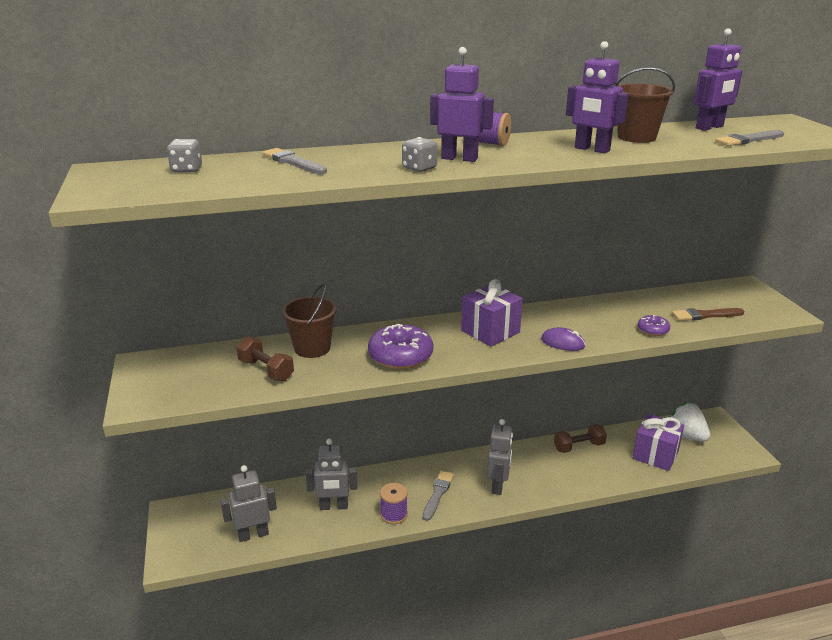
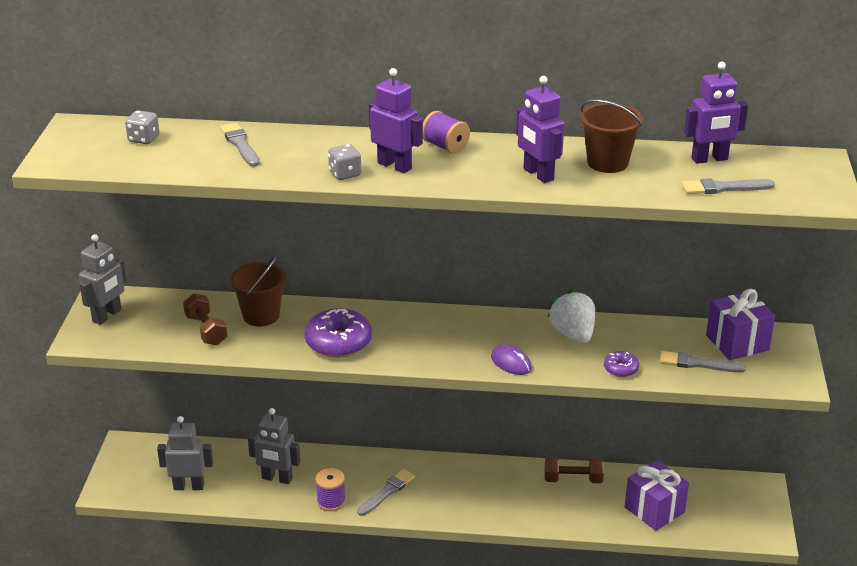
camera: 20 degrees right, 5 degrees up
purple gift [461,279,523,347] -> purple gift moved to [706,289,775,360]
grey robot [487,419,513,495] -> grey robot moved to [79,234,127,325]
white strawberry [670,402,710,442] -> white strawberry moved to [547,289,595,343]
brown brush [672,308,744,321] -> grey brush [660,351,746,373]

